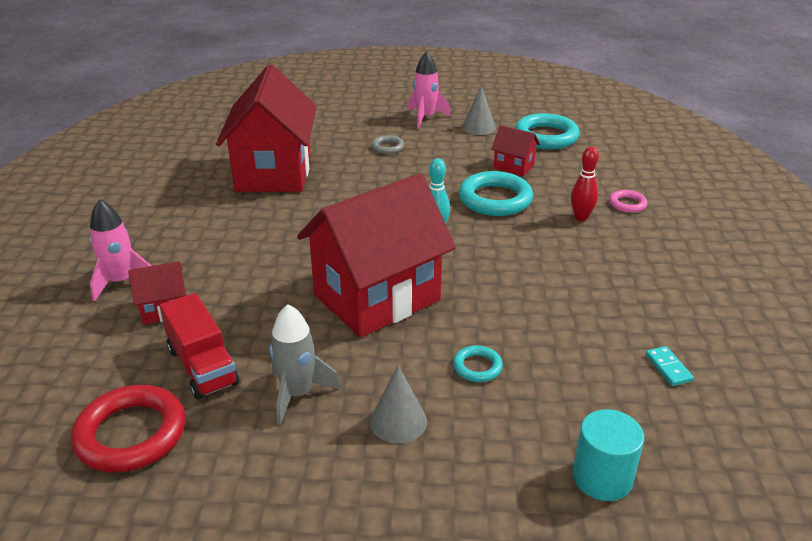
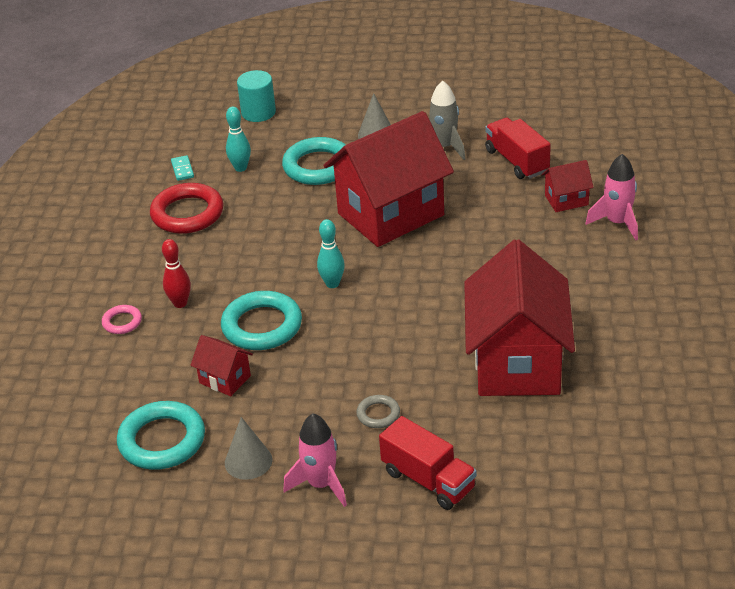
camera: 175 degrees left, 5 degrees up
red ring [71,385,185,473] -> red ring moved to [150,183,224,234]
turquoise ring [453,345,503,382] -> turquoise ring [282,137,346,185], size x2.00
none -> turquoise bowling pin [226,107,251,172]
none -> red truck [379,416,477,510]

